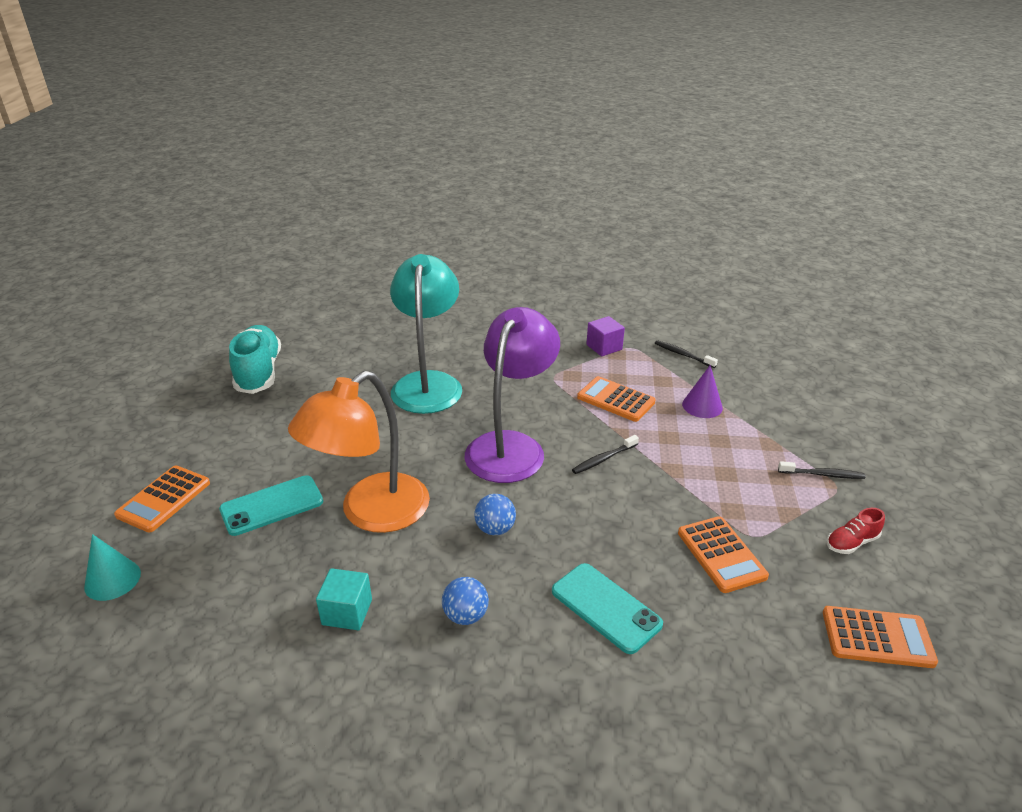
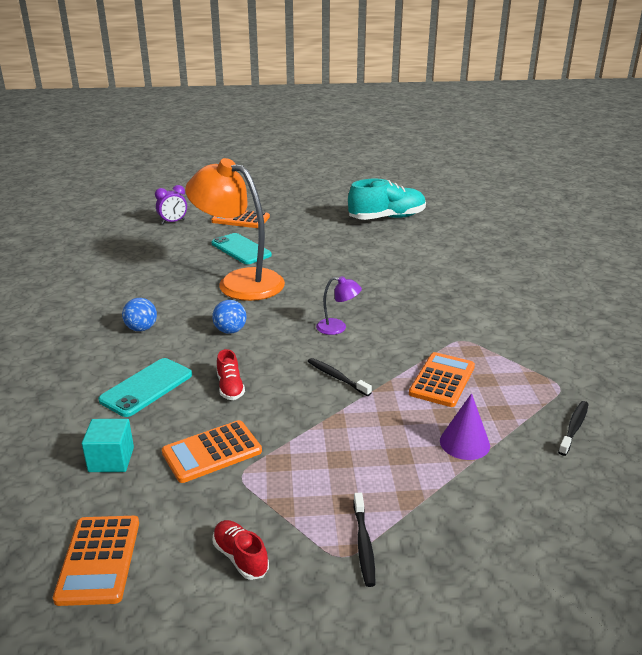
camera: 80 degrees right, 5 degrees down
turquoise cone [84,534,141,601] -> purple clock [155,185,187,225]
turquoise cube [316,568,372,630] -> turquoise cube moved to [82,419,134,472]
turquoise lamp [390,254,462,414] -> none
purple lamp [464,307,560,483] -> purple lamp [316,276,362,335], size x0.42
purple cube [586,316,625,356] -> none
none -> red shoe [217,349,245,400]

